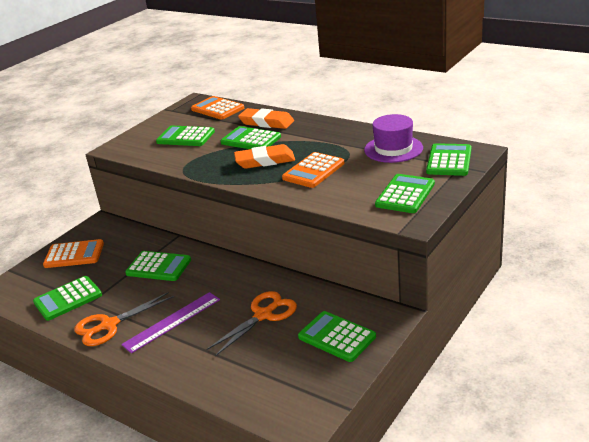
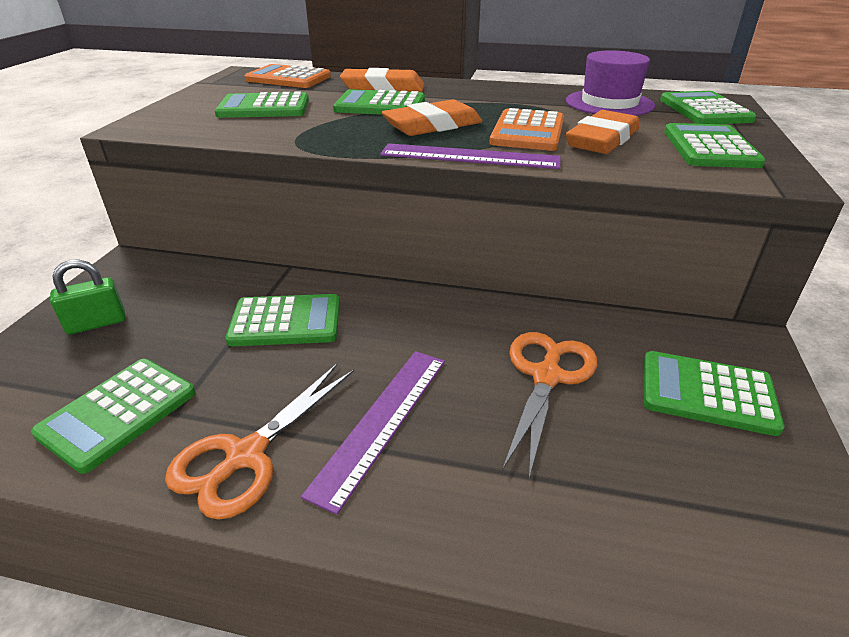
camera: 25 degrees left, 5 degrees up
orange calculator [43,239,104,268] -> green padlock [50,259,126,334]
none -> purple ruler [380,143,561,169]
none -> orange eraser [566,110,639,154]

